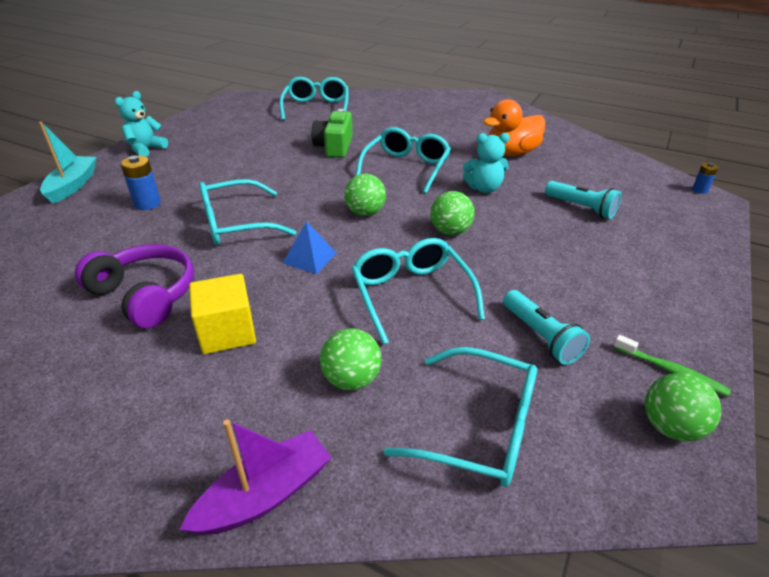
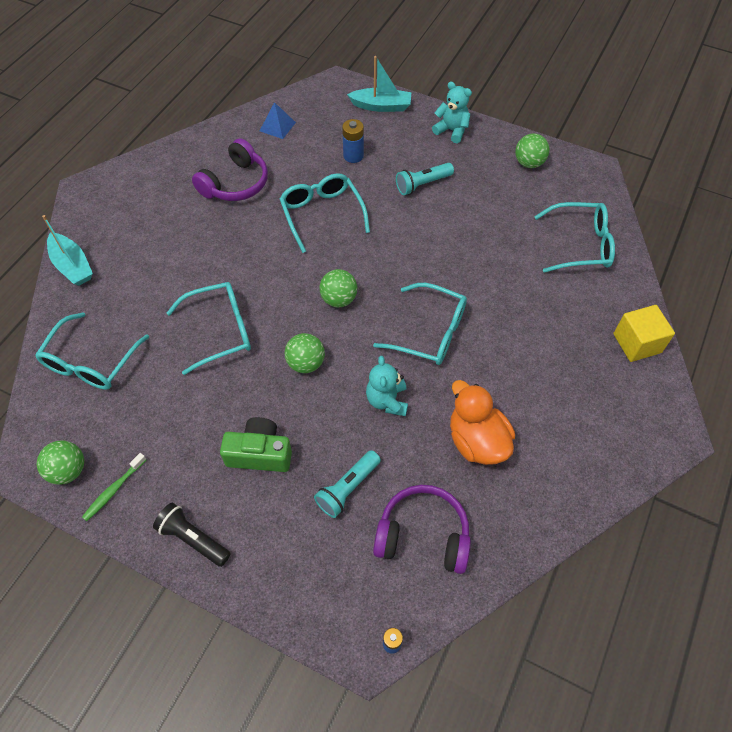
camera: 90 degrees right, 20 degrees up
purple boat [180,419,332,535] -> turquoise boat [42,215,93,286]
yellow cube [189,274,256,354] -> yellow cube moved to [613,305,675,362]
blue pyramid [283,221,337,274] -> blue pyramid moved to [260,102,296,139]
green camera [312,109,353,158] -> green camera moved to [220,417,292,472]
green ball [320,328,382,390] -> green ball moved to [515,134,549,168]
turquoise flashlight [503,290,590,365] -> turquoise flashlight moved to [396,163,454,195]
none -> black flashlight [153,503,231,567]
none -> purple headphones [373,485,471,574]

